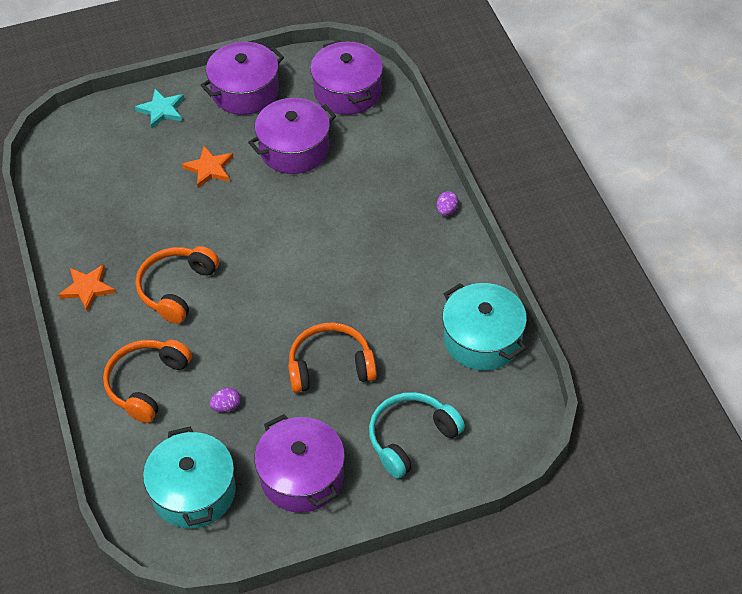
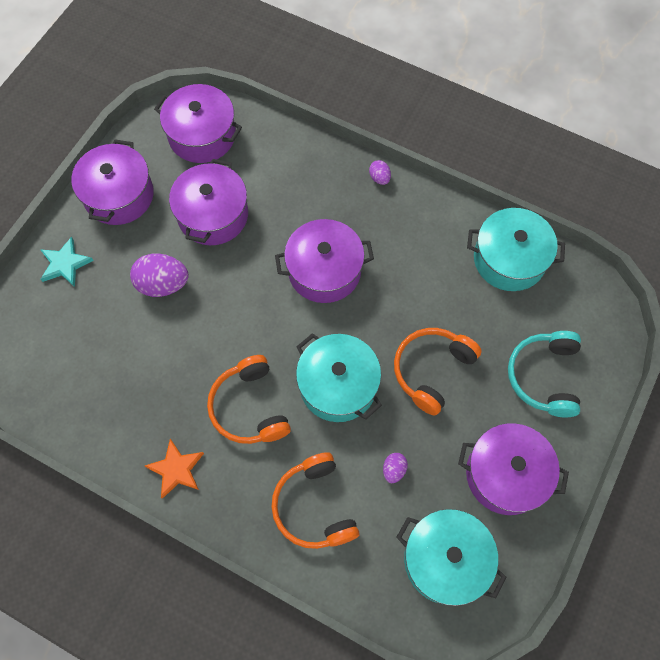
camera: 45 degrees left, 15 degrees up
orange star [182,146,234,188] -> purple egg [130,253,189,297]
none -> purple pot [275,219,374,303]
none -> turquoise pot [296,333,382,422]

